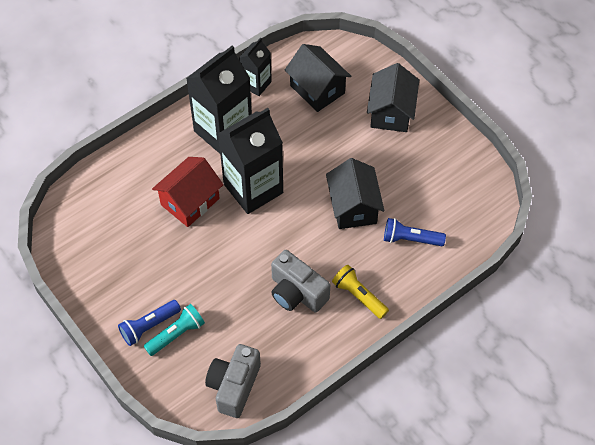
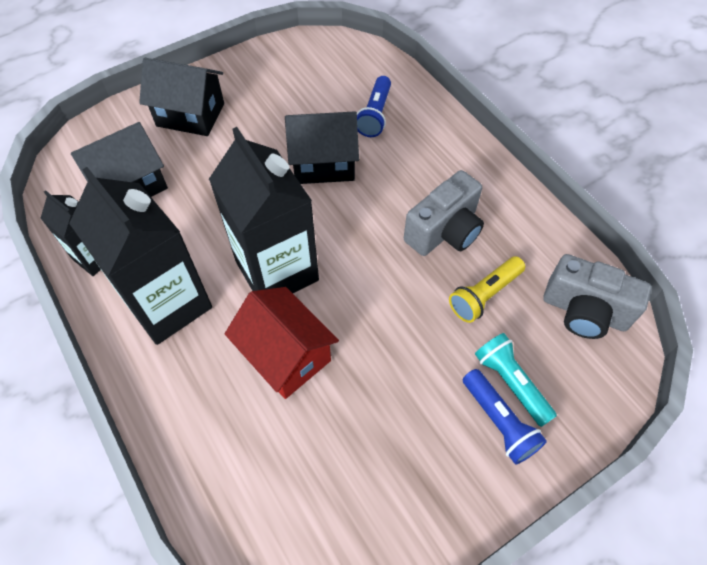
camera: 85 degrees left, 0 degrees up
yellow flashlight [332,265,389,319] -> yellow flashlight moved to [449,256,525,323]

